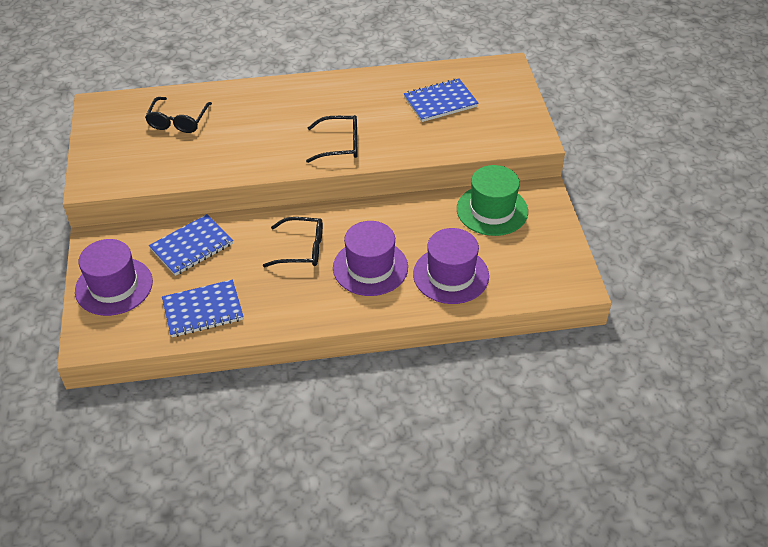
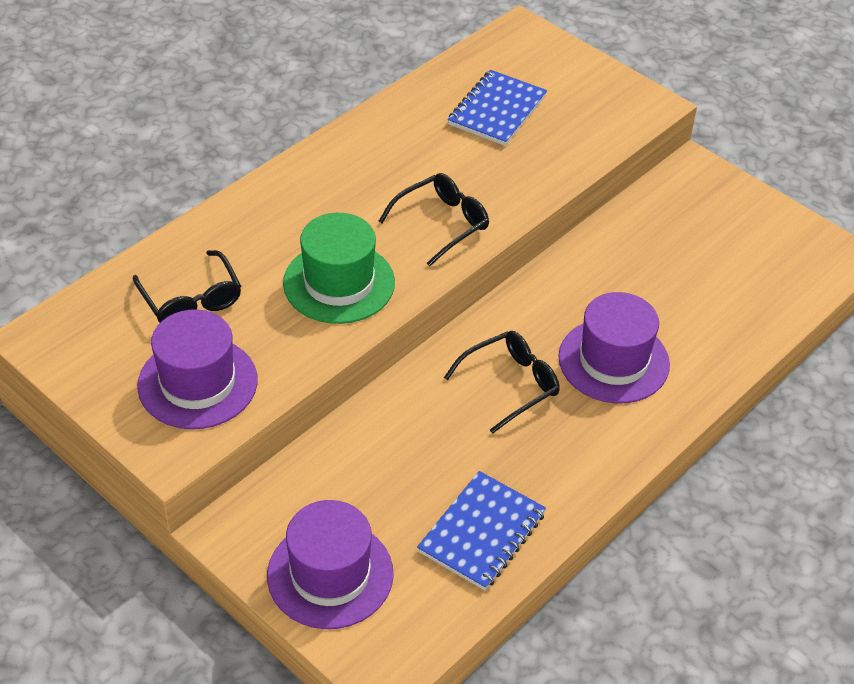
camera: 40 degrees left, 0 degrees up
blue notebook [149,214,233,276] -> none
purple hat [413,228,489,304] -> purple hat moved to [137,309,258,429]
green hat [457,165,528,236] -> green hat moved to [283,213,395,324]

